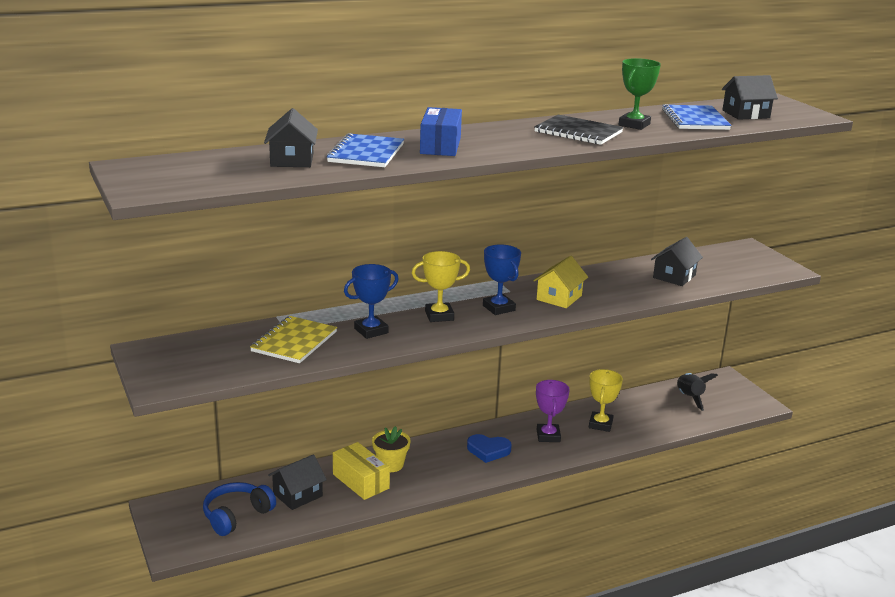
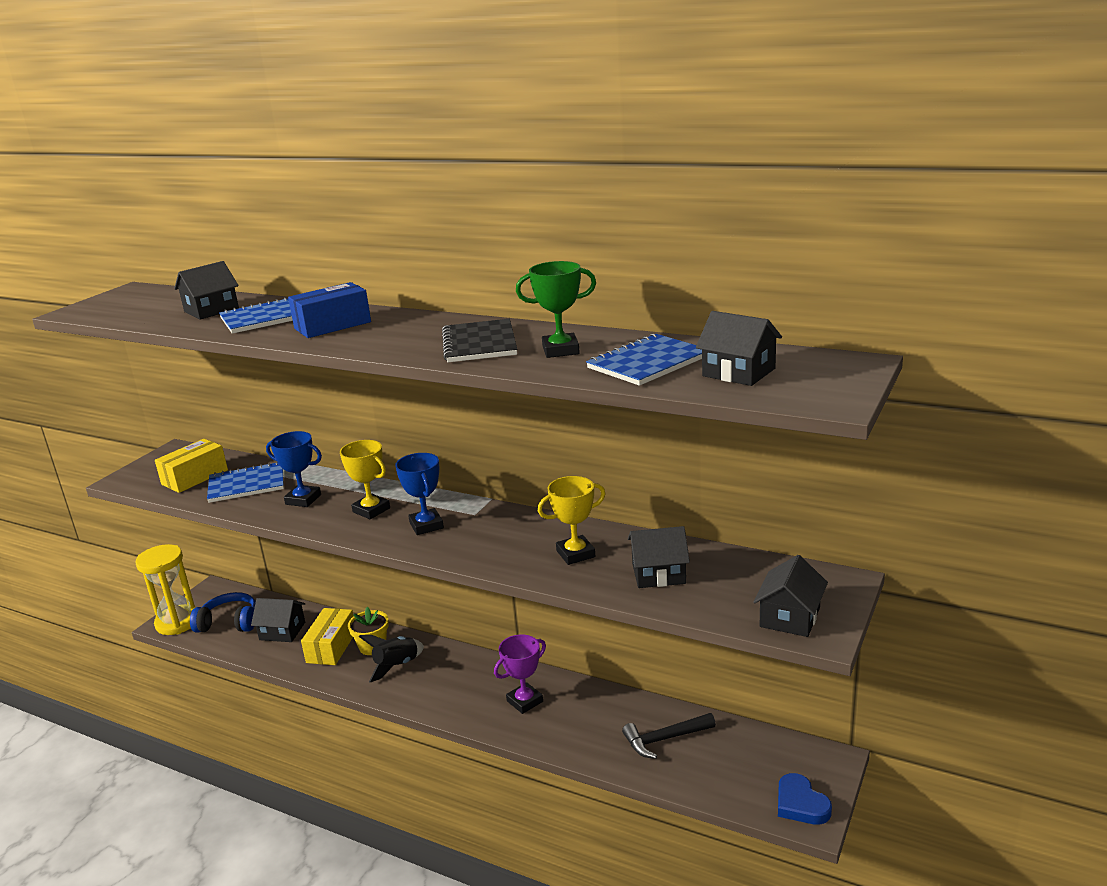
camera: 55 degrees right, 0 degrees up
yellow notebook [250,316,337,363] -> blue notebook [207,461,284,503]
blue heart [467,434,512,463] -> blue heart moved to [778,773,832,825]
blue trophy [483,244,521,315] -> blue trophy turned 45 degrees counterclockwise [395,453,444,535]
yellow house [533,256,588,308] -> none
yellow trophy [589,369,623,432] -> yellow trophy moved to [538,476,606,565]
black rocket [677,373,718,411] -> black rocket moved to [359,635,424,682]
none -> yellow hourglass [135,544,196,635]
none -> yellow box [155,439,228,493]
none -> black hammer [622,713,716,759]
none -> black house [753,555,828,637]

